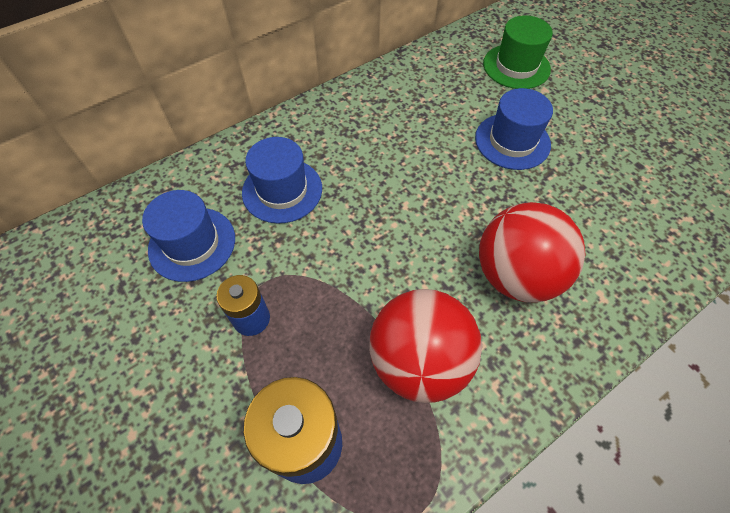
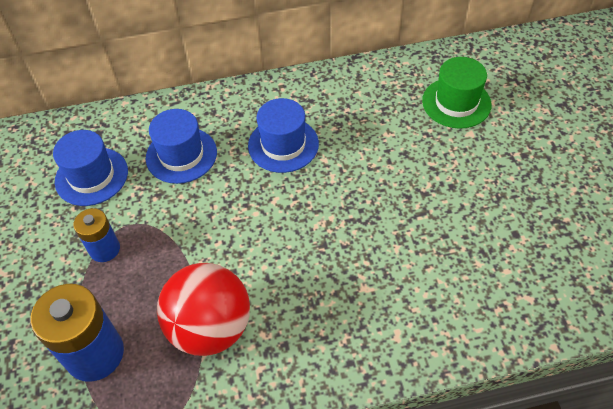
camera: 25 degrees right, 5 degrees down
blue hat [475,88,553,170] -> blue hat moved to [248,98,319,173]
red ball [479,202,586,302] -> none

